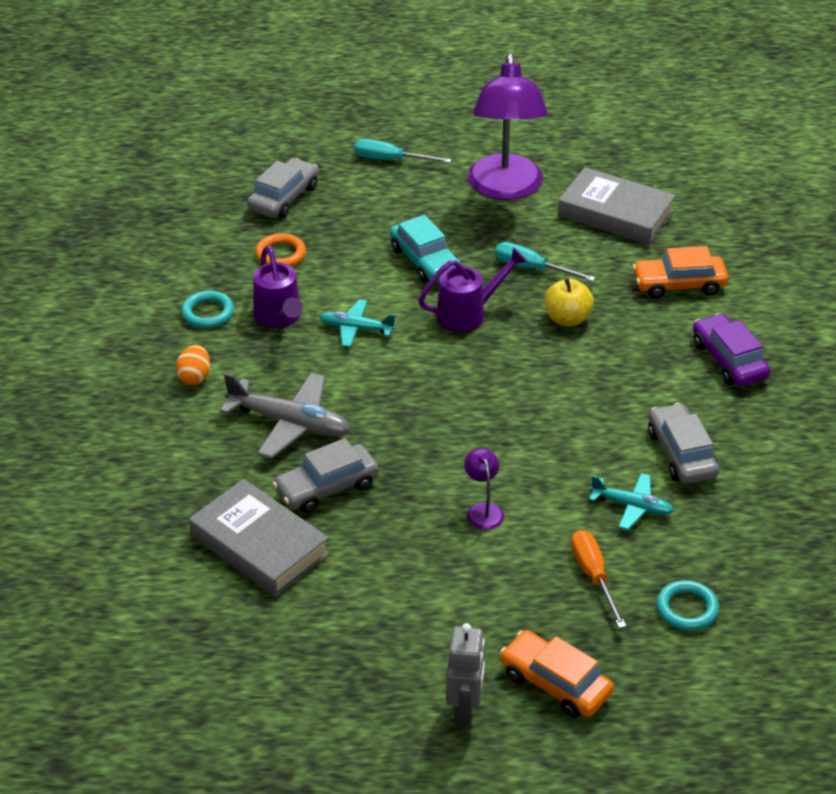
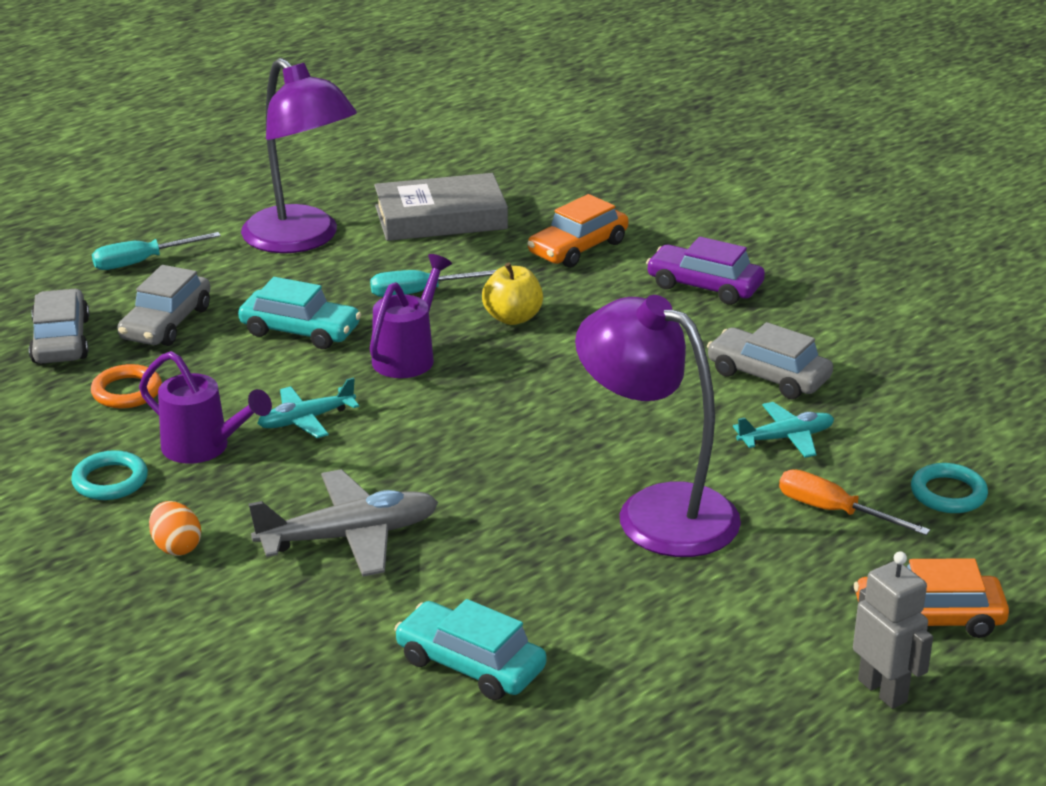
camera: 40 degrees left, 10 degrees down
grey book [189,479,329,597] -> turquoise car [394,599,546,700]
grey car [272,438,379,513] -> grey car moved to [118,265,210,346]
purple lamp [464,448,504,530] -> purple lamp [575,295,741,557], size x2.47

